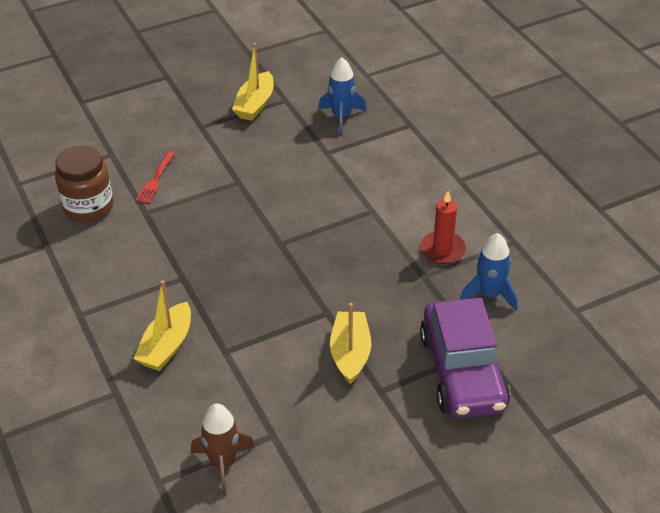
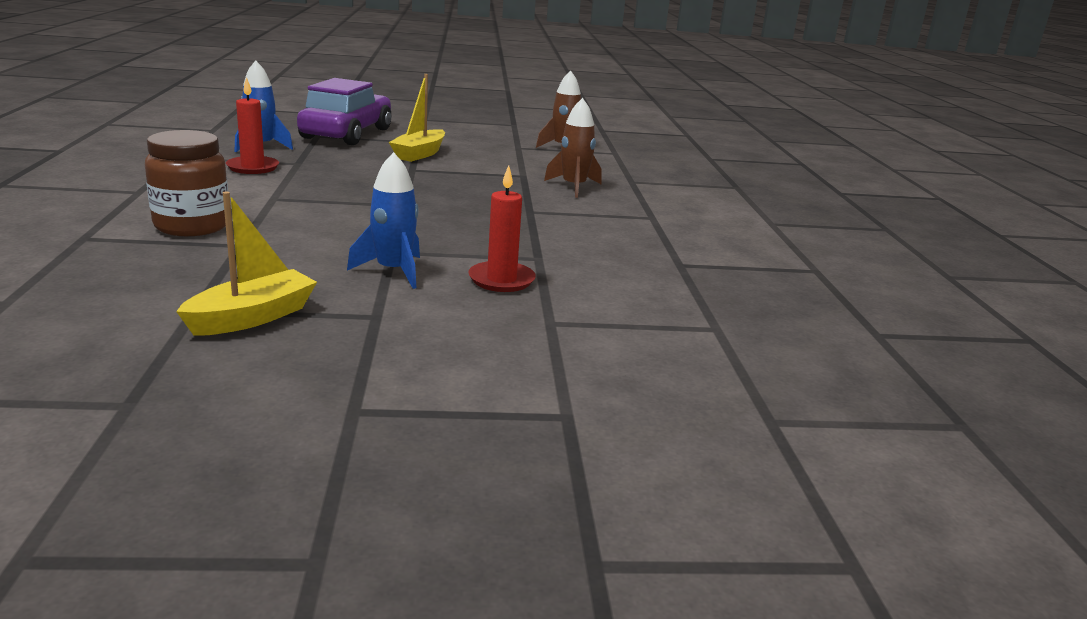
camera: 160 degrees left, 20 degrees down
brown jar [55,145,113,222] -> brown jar moved to [145,130,228,236]
yellow boat [133,280,191,371] -> brown rocket [544,98,602,198]
red fork [136,151,176,204] -> red candle [468,165,536,292]
blue rocket [318,57,366,135] -> blue rocket moved to [347,152,420,289]

